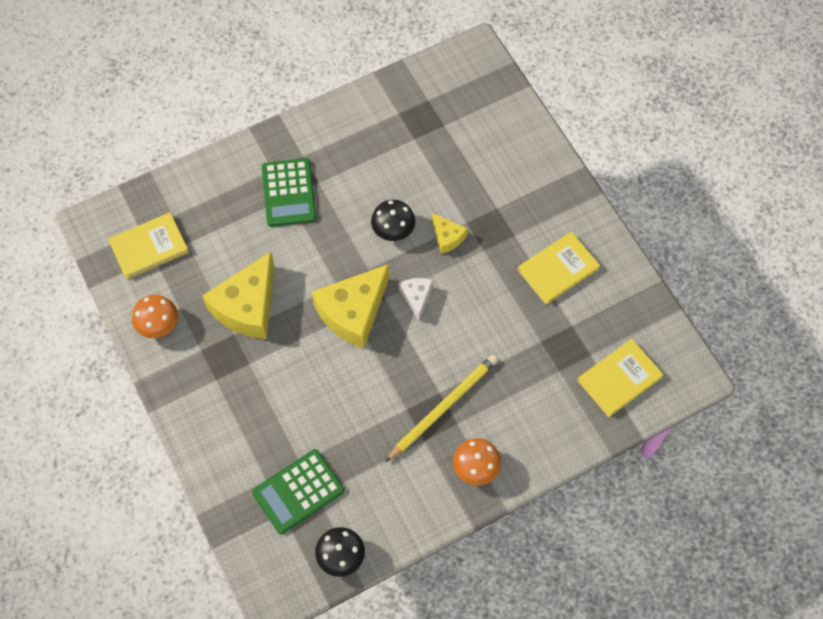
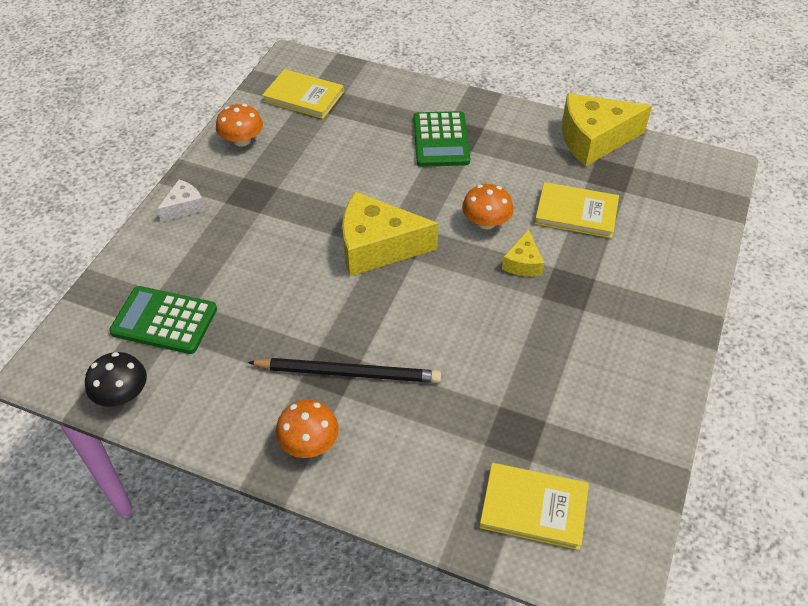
camera: 50 degrees right, 15 degrees down
yellow cheese [202,252,274,339] -> yellow cheese moved to [562,93,652,166]
green calculator [262,158,316,227] -> green calculator turned 45 degrees counterclockwise [413,111,470,167]
black mushroom [371,200,415,241] -> orange mushroom [462,184,514,229]
yellow pencil [385,355,498,462] -> black pencil [248,358,441,383]
white cheese [399,278,433,321] -> white cheese moved to [157,180,205,222]
yellow book [518,232,600,304] -> yellow book moved to [535,182,619,238]

